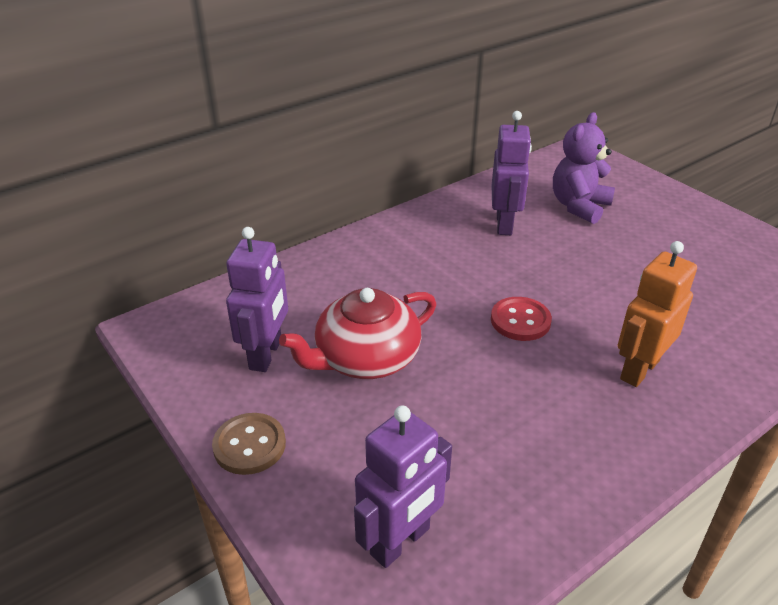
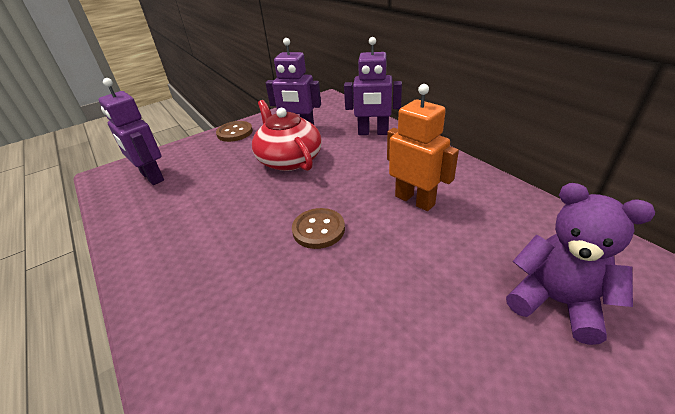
camera: 95 degrees right, 0 degrees up
purple robot [491,111,532,235] -> purple robot moved to [344,37,402,135]
red button [491,297,552,341] -> brown button [292,208,345,249]
orange robot [618,241,697,387] -> orange robot moved to [387,84,459,211]

